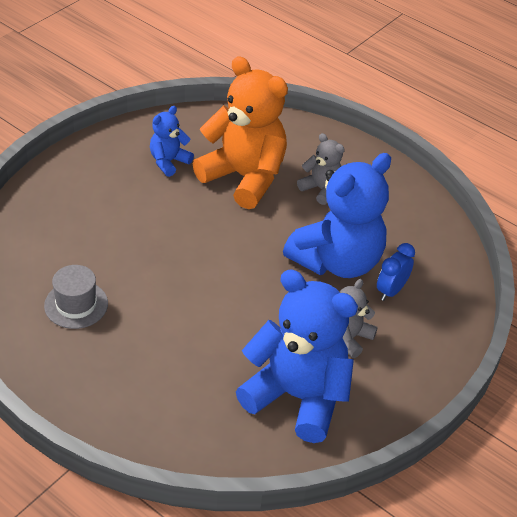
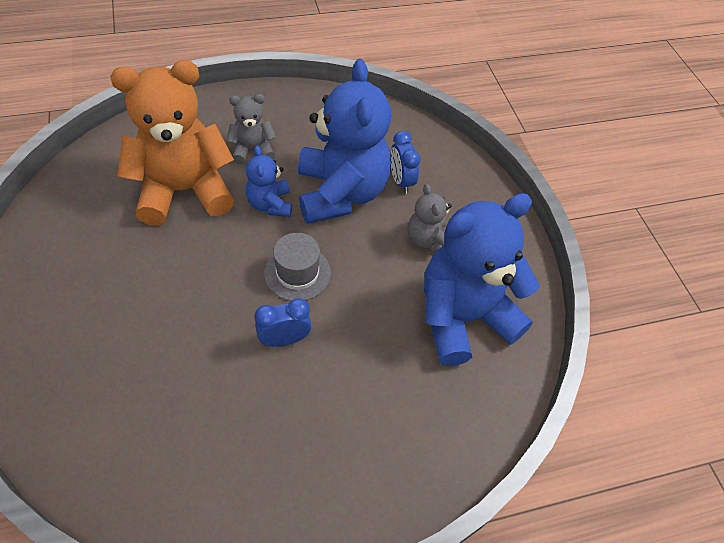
camera: 55 degrees left, 10 degrees up
grey hat [44,265,108,329] -> grey hat moved to [264,233,331,301]
blue teddy bear [150,106,194,177] -> blue teddy bear moved to [246,146,292,217]
none -> blue clock [254,298,312,347]

